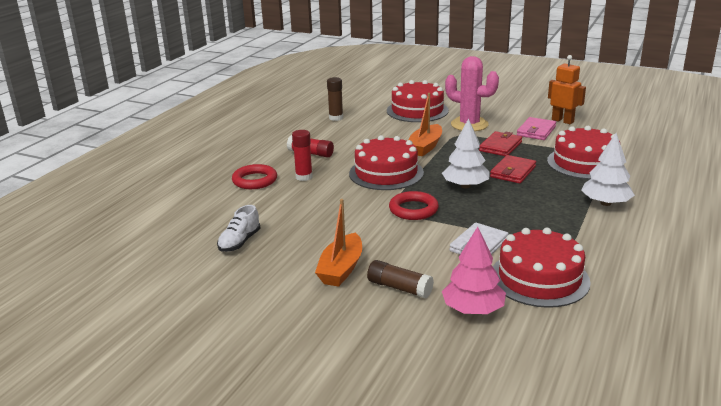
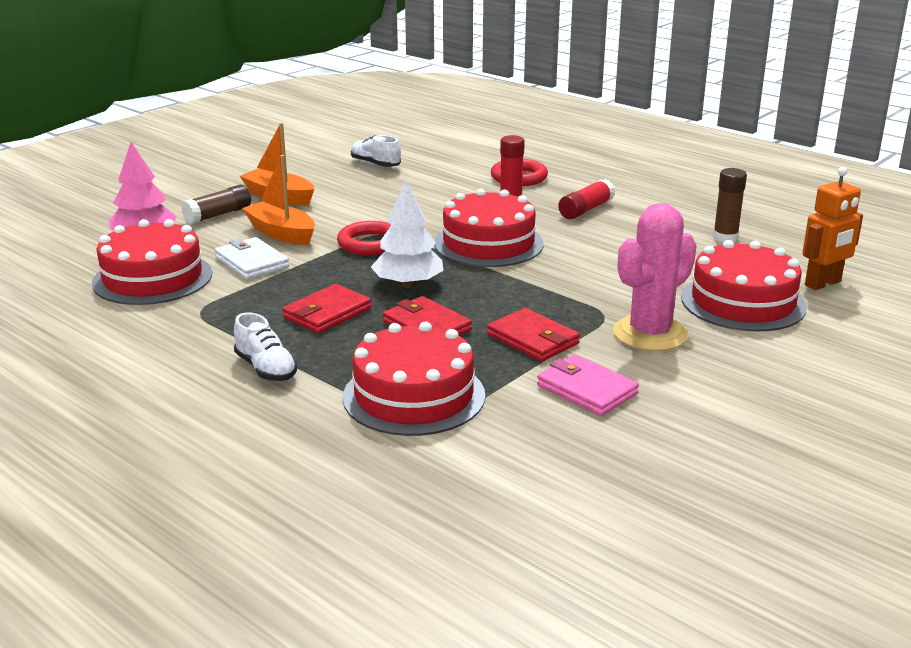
camera: 105 degrees right, 0 degrees up
orange boat [408,93,442,156] -> orange boat moved to [242,155,315,245]
orange robot [548,55,586,124] -> orange robot moved to [802,167,863,290]
white tree [581,133,635,206] -> white shoe [234,313,297,381]
none -> red wallet [282,284,372,333]

